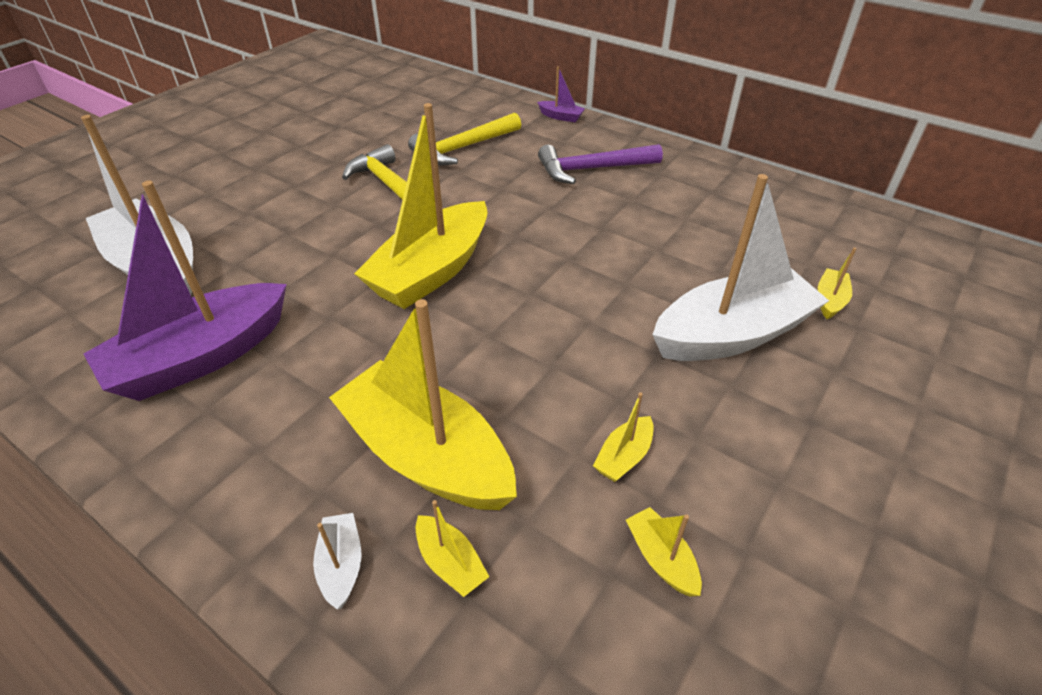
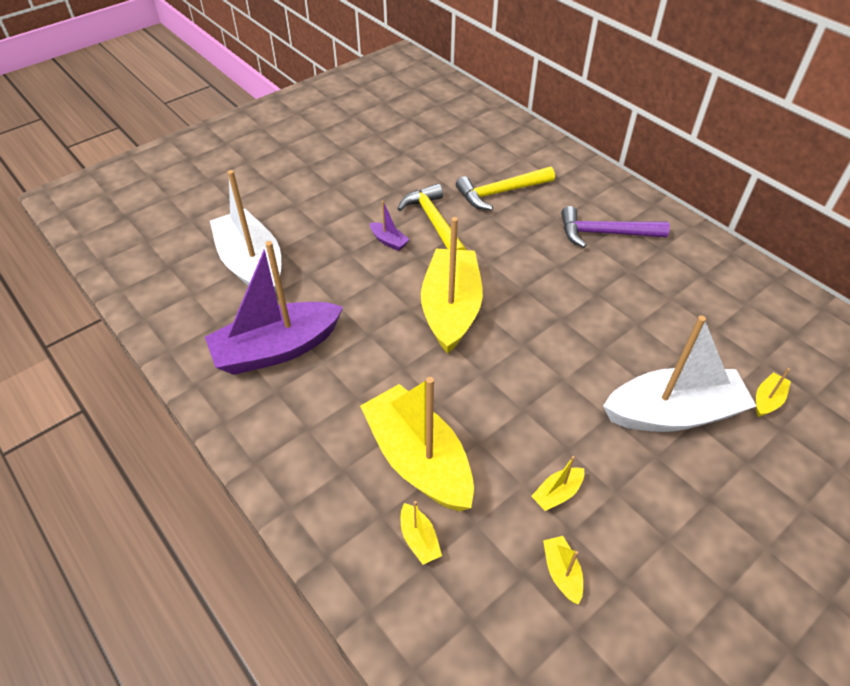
camera: 15 degrees right, 5 degrees up
white boat [313,513,362,609] -> none
yellow boat [354,103,487,309] -> yellow boat turned 135 degrees clockwise [421,217,483,354]
purple boat [537,67,585,122] -> purple boat moved to [370,201,410,251]

